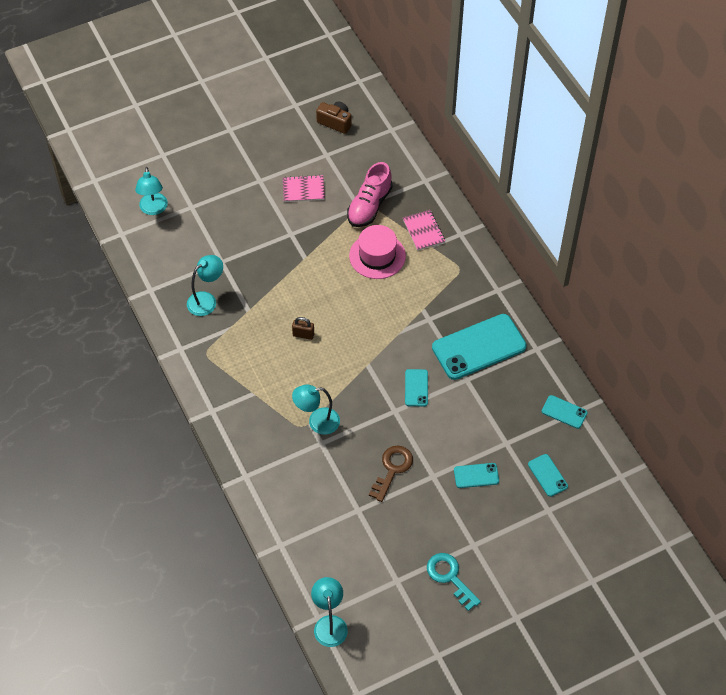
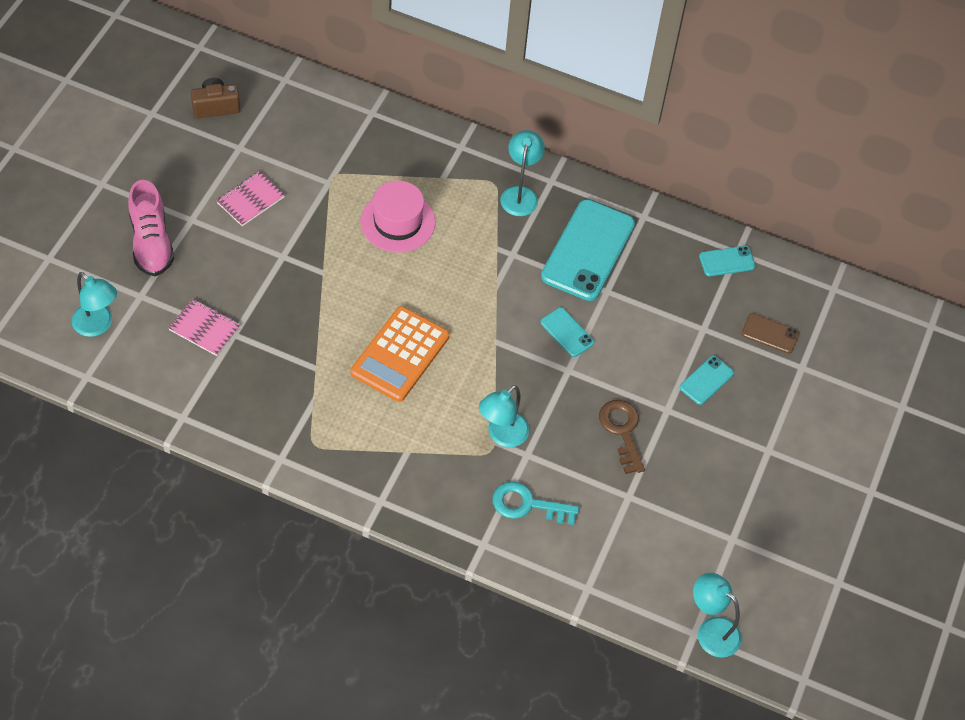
camera: 45 degrees left, 0 degrees up
turquoise lamp [187,255,223,316] -> turquoise lamp moved to [500,130,545,216]
brown padlock [292,317,314,340] -> orange calculator [351,306,450,402]
pink shoe [347,162,393,227] -> pink shoe moved to [128,180,174,276]
pink notebook [403,210,445,251] -> pink notebook moved to [168,299,240,356]
turquoise key [427,553,481,611] -> turquoise key moved to [493,481,579,525]
turquoise phone [528,454,568,497] -> brown phone [741,313,799,353]

